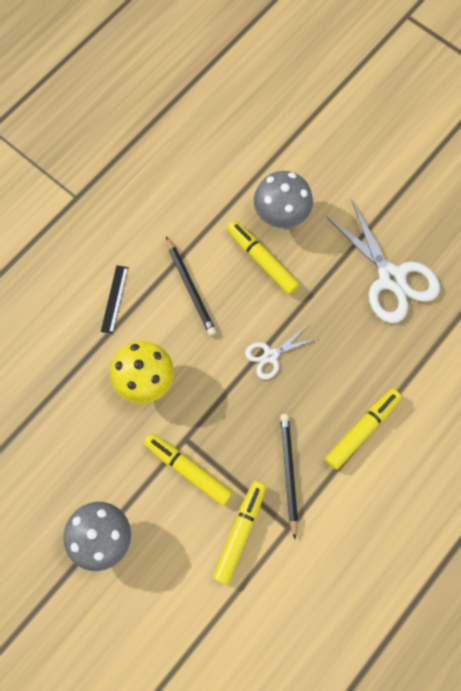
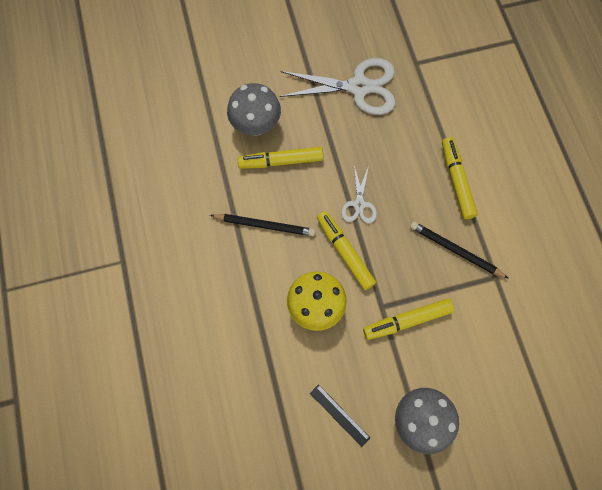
camera: 55 degrees left, 0 degrees up
black ruler [101,265,128,334] -> black ruler moved to [310,384,370,447]
yellow marker [213,481,266,585] -> yellow marker moved to [317,211,376,290]

